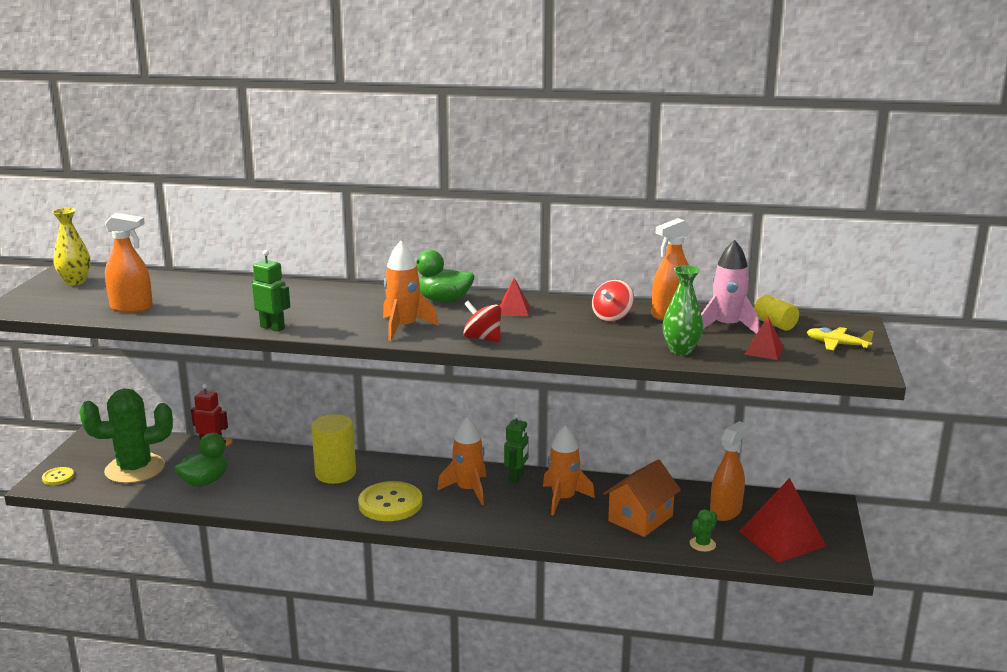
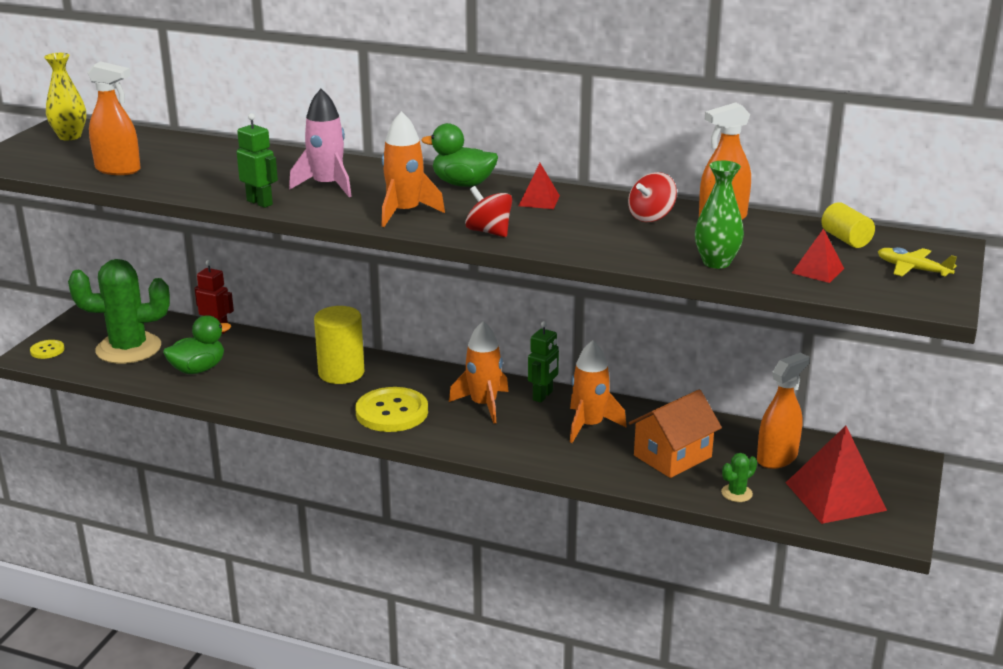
camera: 10 degrees right, 5 degrees up
pink rocket [701,240,759,334] -> pink rocket moved to [289,89,352,197]

